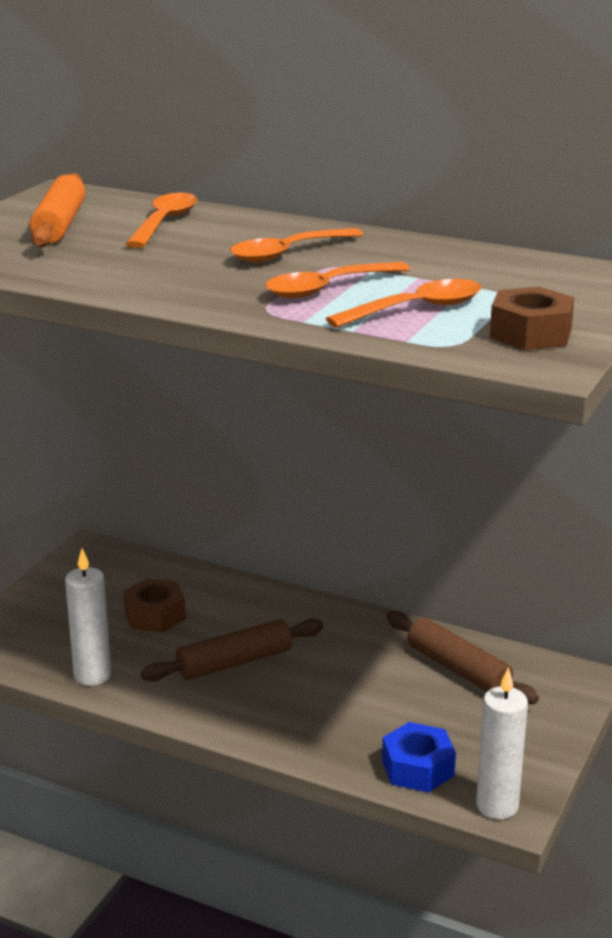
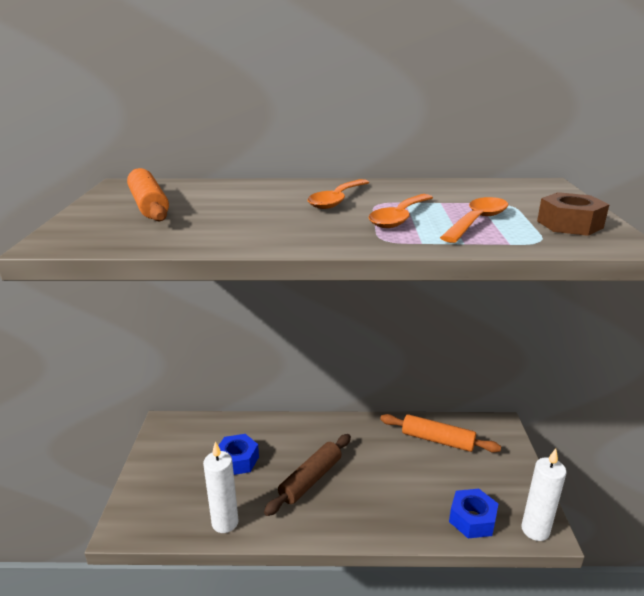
camera: 25 degrees left, 0 degrees up
brown nut [123,578,186,633] -> blue nut [218,434,259,475]
orange spoon [126,193,197,248] -> none
brown rolling pin [387,611,539,704] -> orange rolling pin [380,414,501,453]

